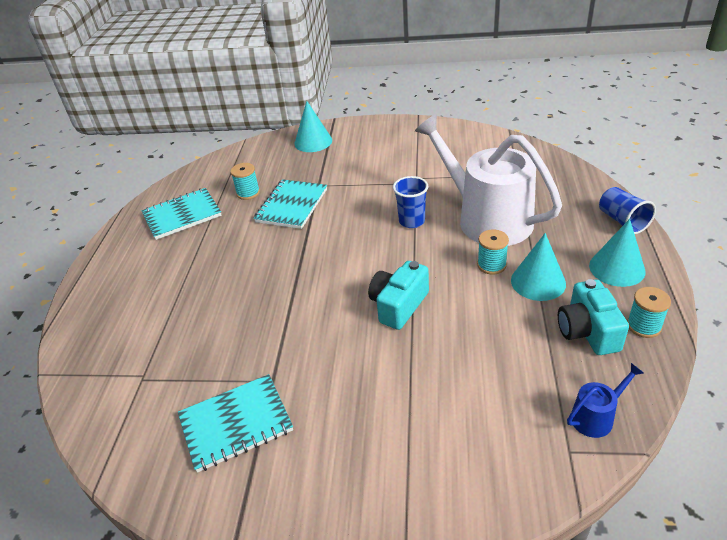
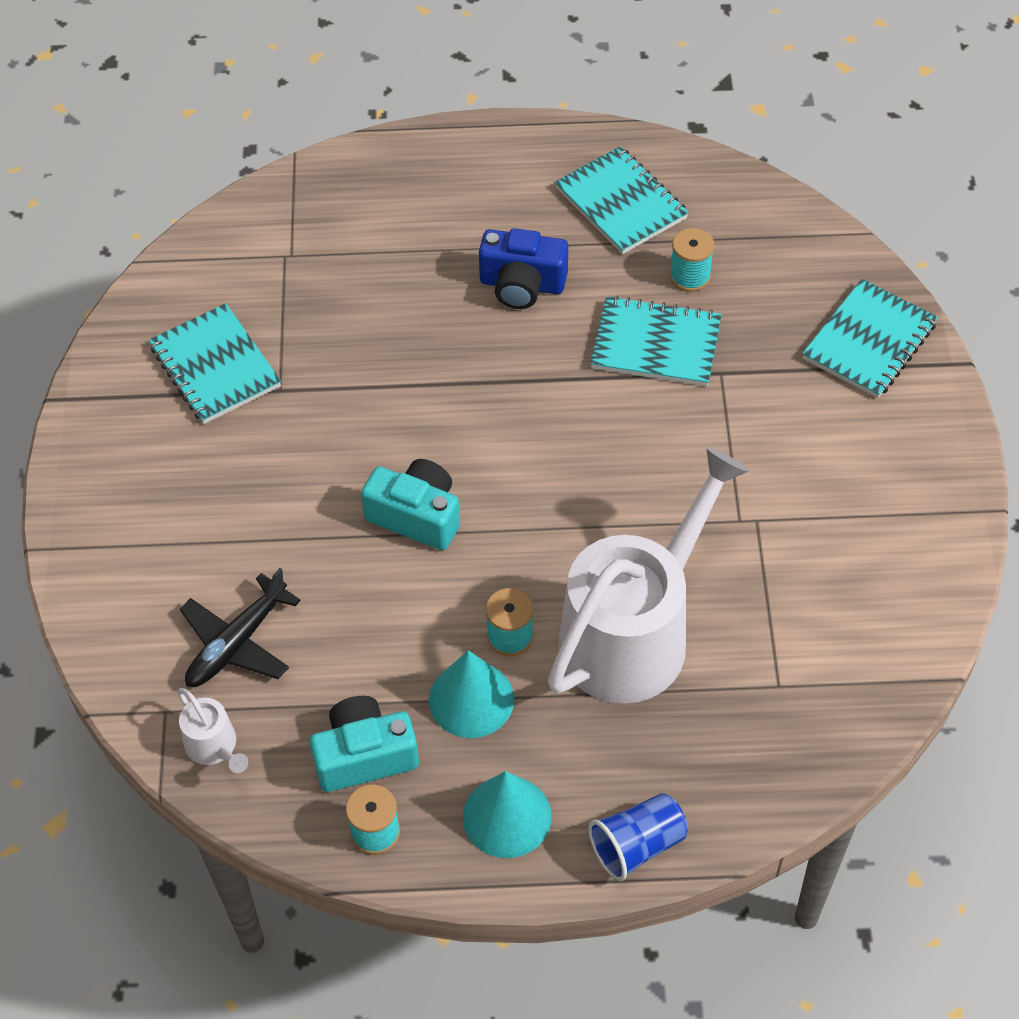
camera: 80 degrees right, 15 degrees up
turquoise cone [294,101,332,152] -> turquoise notebook [802,279,938,398]
blue cup [393,176,428,228] -> none
blue watering can [567,363,644,438] -> white watering can [177,688,248,773]
none -> black plane [180,568,301,687]
none -> blue camera [479,228,568,309]

